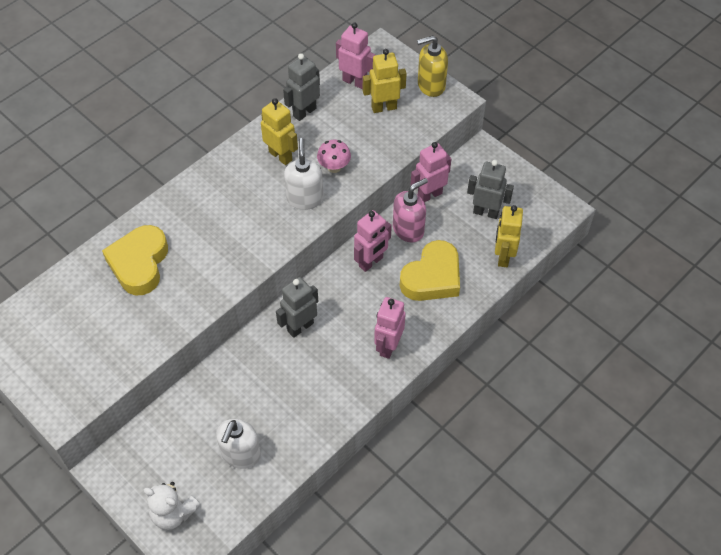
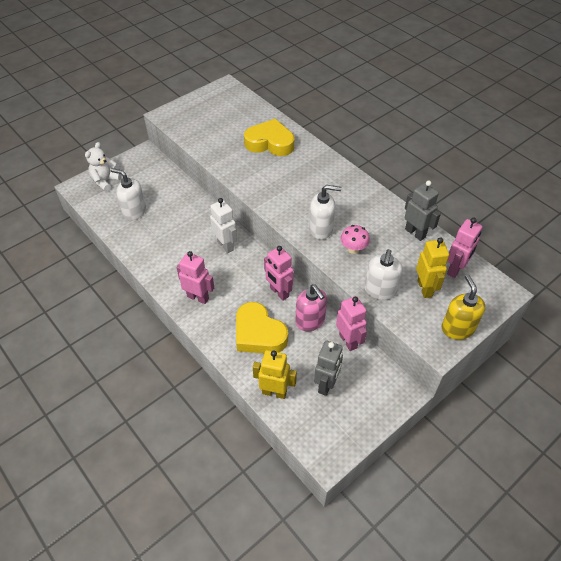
camera: 95 degrees right, 5 degrees down
yellow robot [261,98,298,165] -> none
grey robot [276,277,318,338] -> white robot [210,198,237,253]
none -> white soap dispenser [364,249,402,300]

